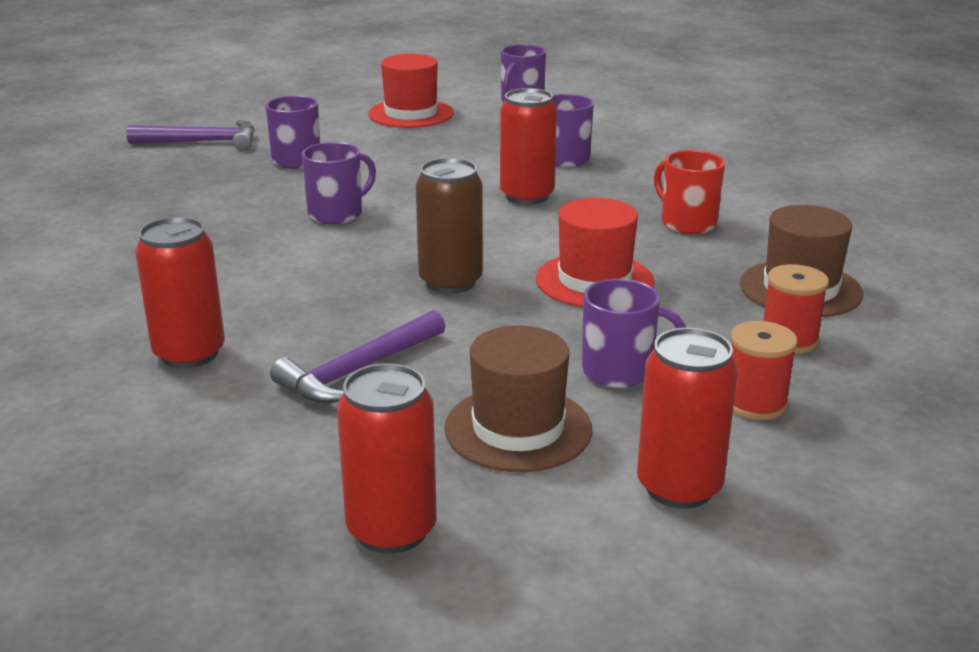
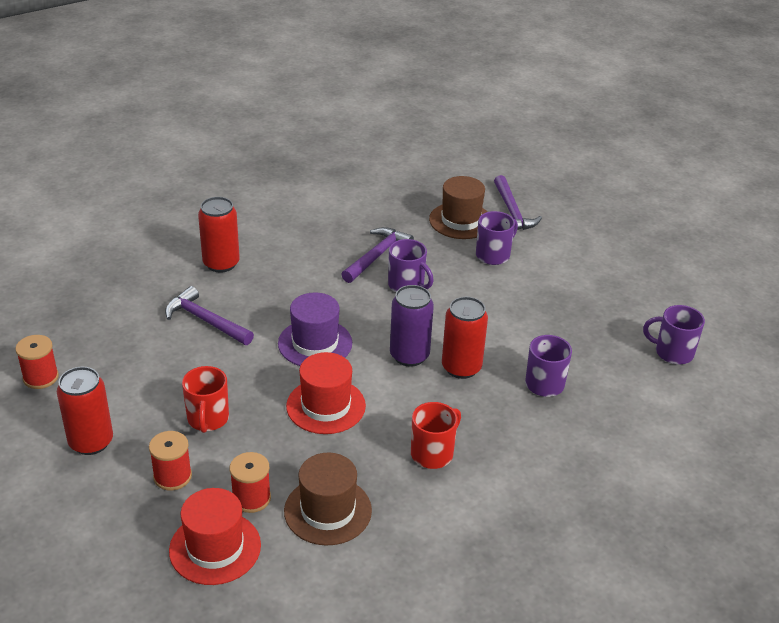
camera: 80 degrees right, 10 degrees up
red can [337,363,437,554] -> none
red hat [368,54,454,128] -> red hat moved to [169,488,261,585]
brown can [415,158,483,294] -> purple hat [278,292,352,366]
brown hat [444,325,592,472] -> brown hat moved to [429,176,488,239]
purple mug [582,279,686,388] -> red mug [182,366,229,433]
none -> red spool [15,335,59,389]
none -> purple hammer [341,227,414,283]
none -> purple can [390,285,434,367]

